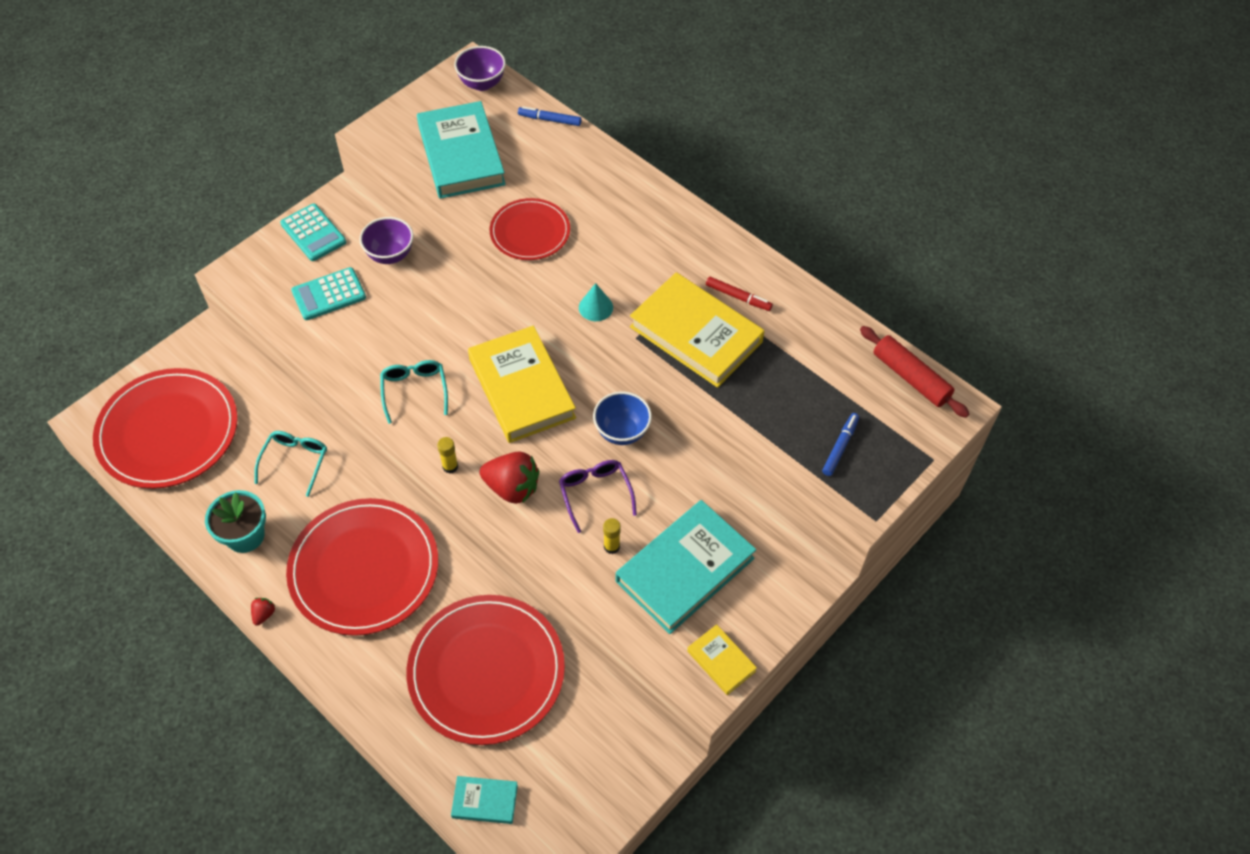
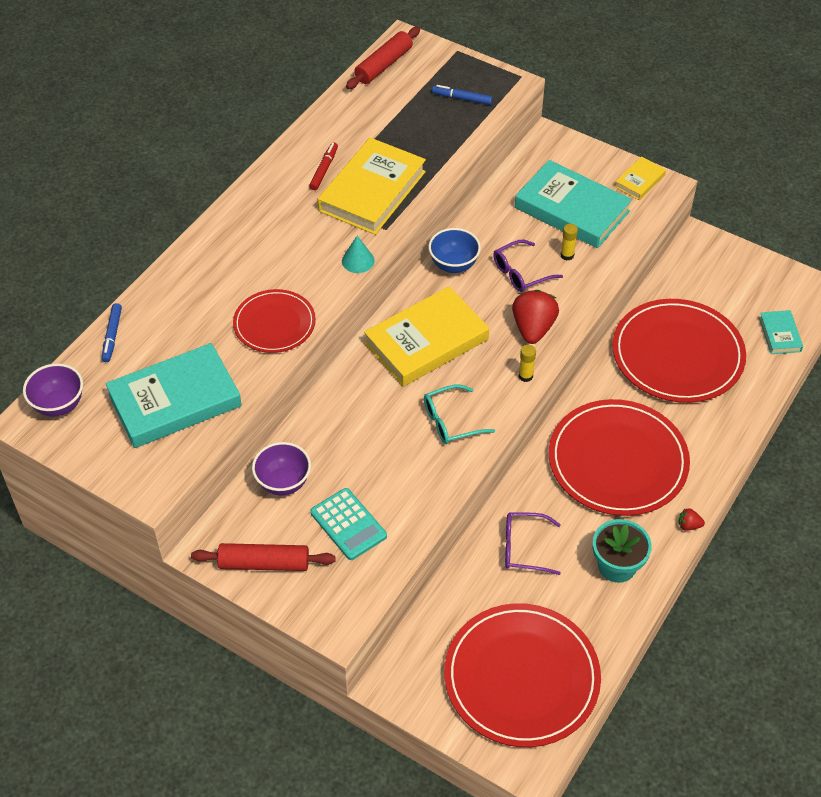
camera: 100 degrees left, 5 degrees down
turquoise glasses [254,431,327,497] -> purple glasses [505,512,561,575]
turquoise calculator [280,204,346,261] -> red rolling pin [191,543,336,571]

